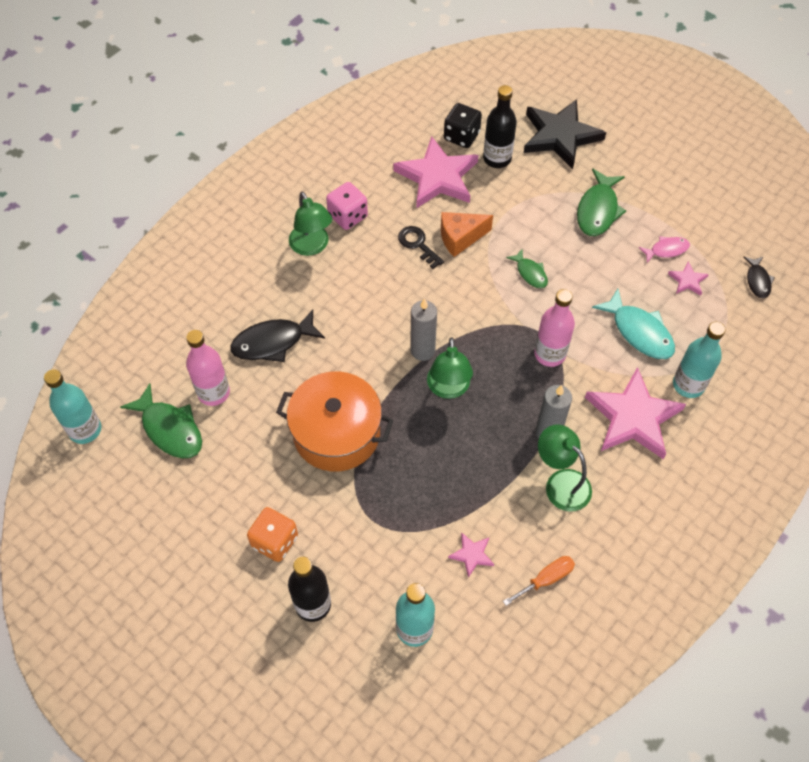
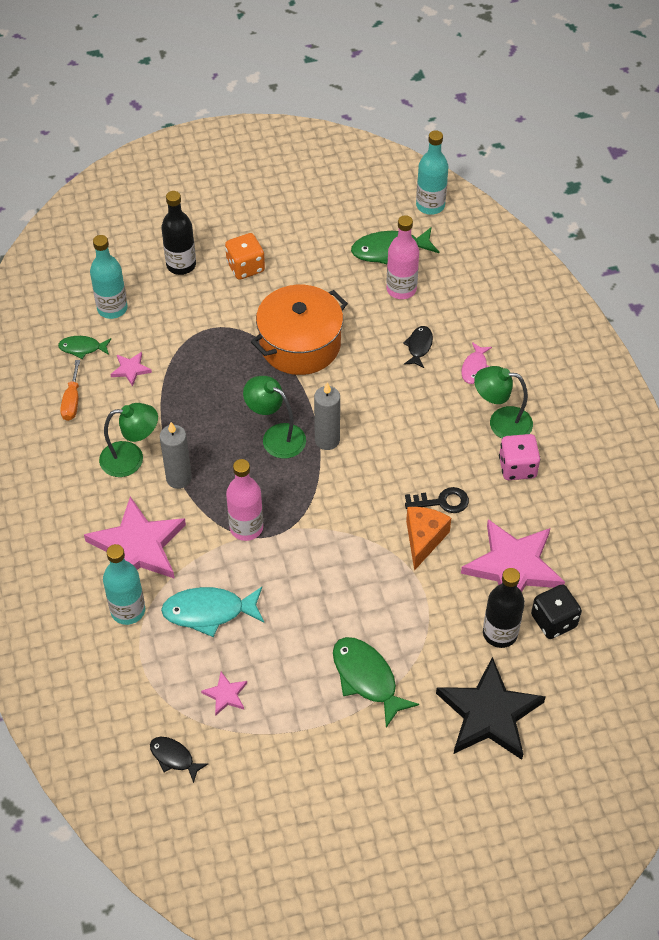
camera: 125 degrees right, 5 degrees down
black fish [230,309,325,362] -> black fish [403,326,433,368], size x0.58
green fish [506,249,548,288] -> green fish moved to [58,336,111,359]
pink fish [639,236,690,263] -> pink fish moved to [462,342,492,384]

